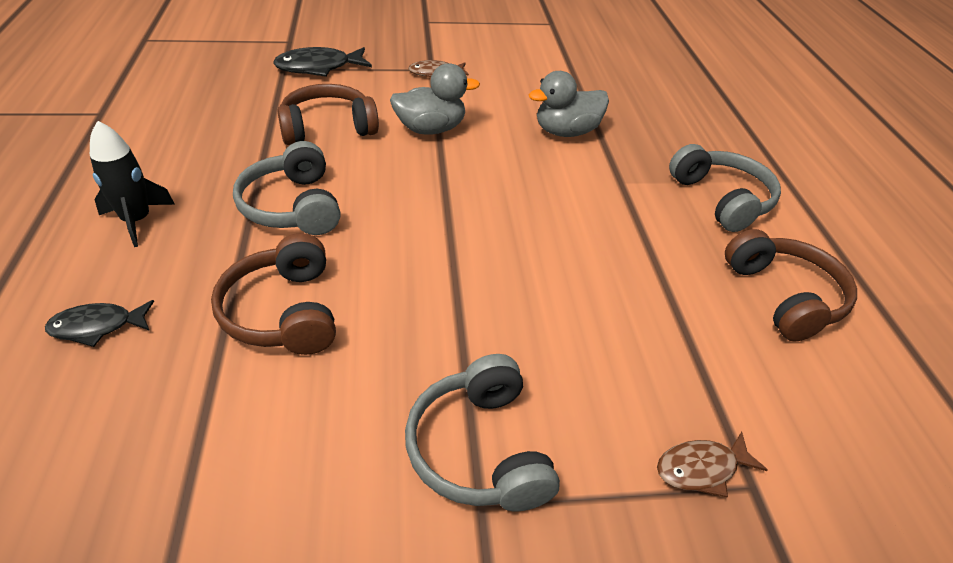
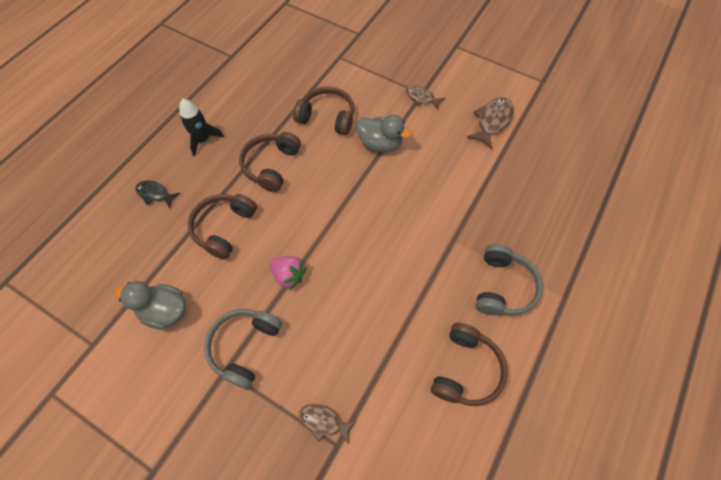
camera: 40 degrees right, 20 degrees up
grey headphones [233,141,341,235] -> brown headphones [239,132,301,192]
black fish [273,47,372,77] -> none
grey duck [529,71,609,137] -> grey duck moved to [114,281,186,330]
none -> pink strawberry [270,256,307,290]
none -> brown fish [467,97,514,149]

